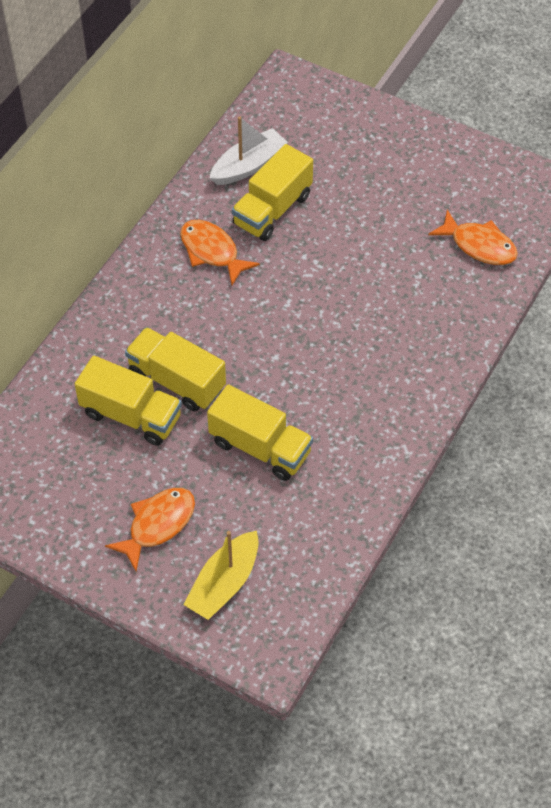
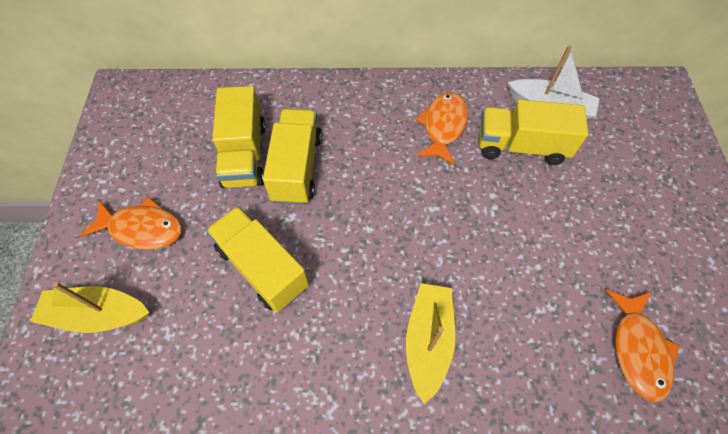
camera: 60 degrees right, 5 degrees up
yellow truck [207,384,313,481] -> yellow truck turned 135 degrees clockwise [206,206,309,313]
none -> yellow boat [406,283,455,404]

